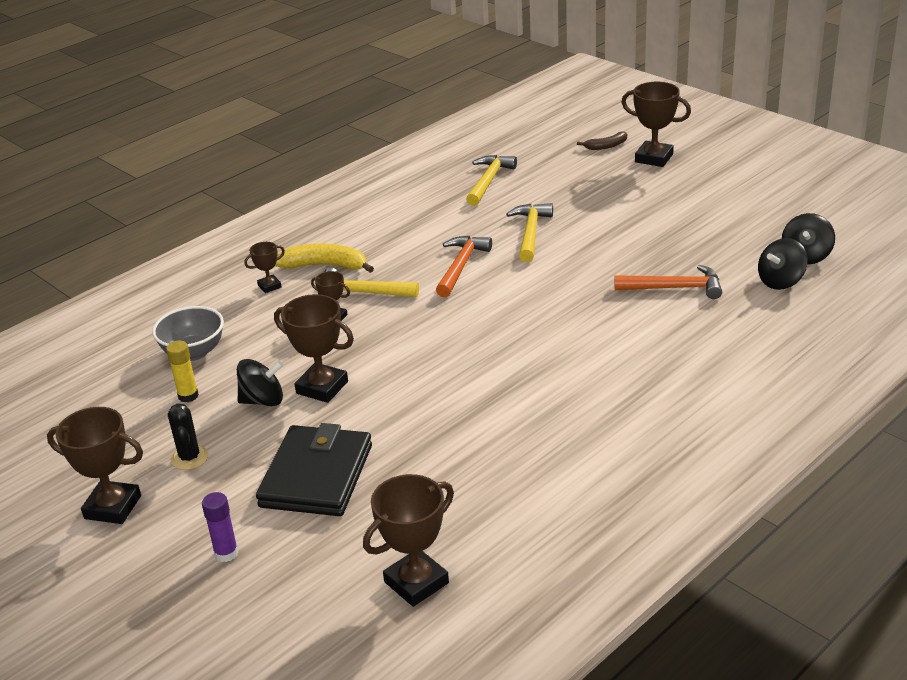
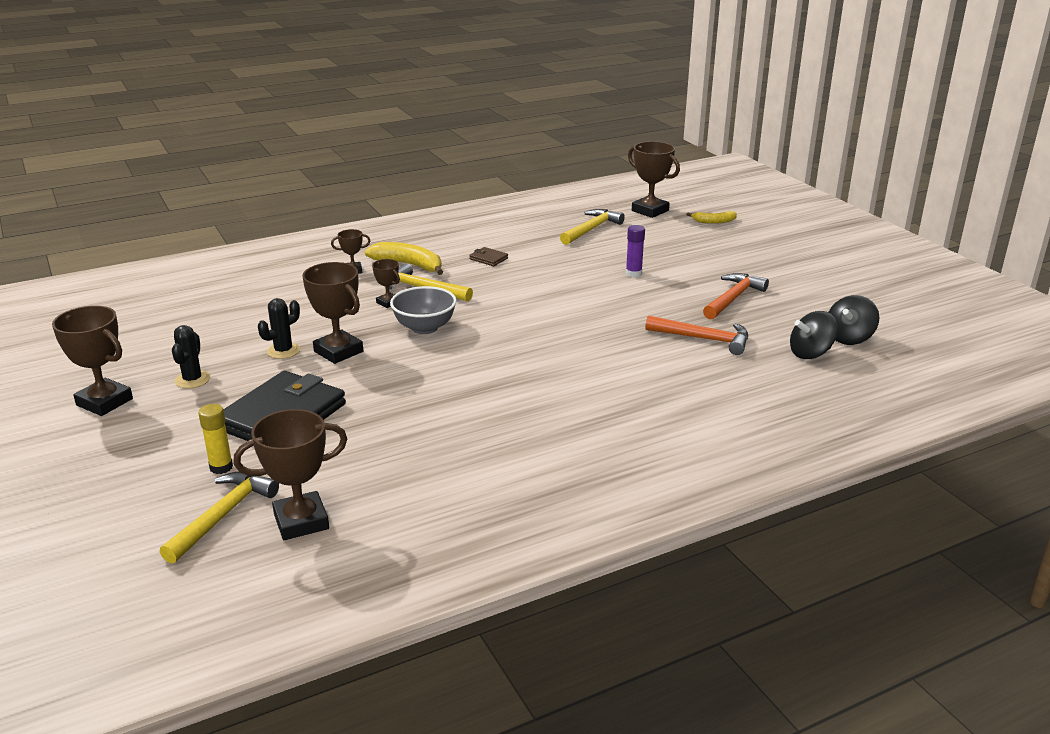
camera: 15 degrees right, 5 degrees down
grey bowl [152,306,224,361] -> grey bowl moved to [390,286,457,334]
yellow glue stick [166,341,199,402] -> yellow glue stick moved to [198,404,233,474]
purple glue stick [202,492,238,562] -> purple glue stick moved to [626,225,645,277]
black spinning top [237,359,283,406] -> black cactus [258,298,300,359]
orange hammer [436,236,492,297] -> orange hammer moved to [703,273,769,319]
yellow hammer [506,203,553,262] -> yellow hammer moved to [160,472,279,563]
brown banana [577,131,627,150] -> yellow banana [686,211,737,224]
brown trophy [621,82,691,167] -> brown trophy moved to [628,141,680,218]
none -> brown wallet [469,247,508,266]

